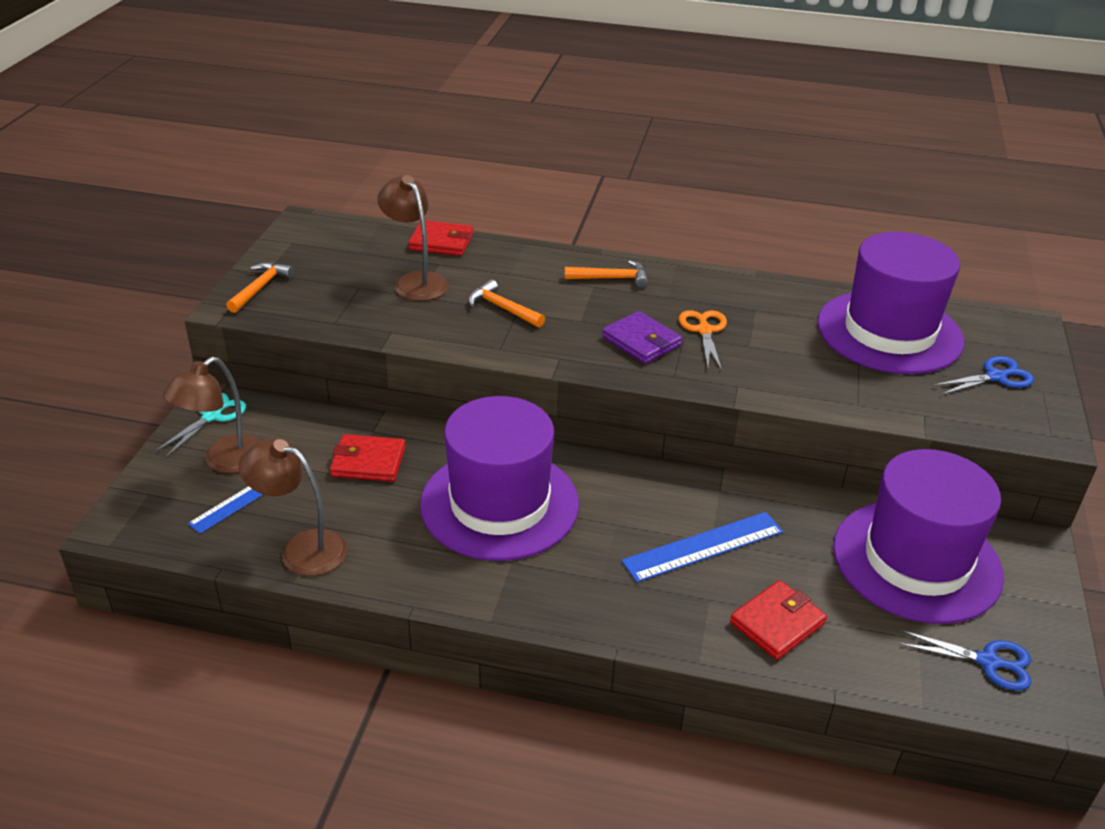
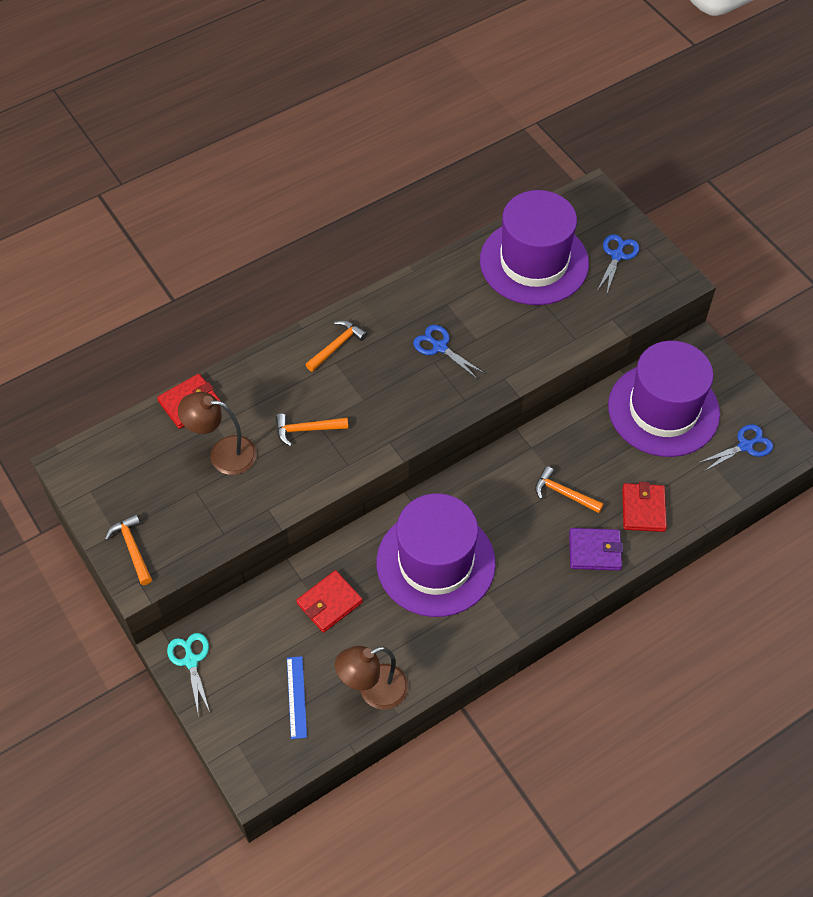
camera: 45 degrees left, 20 degrees up
brown lamp [163,357,261,473] -> none
purple wallet [602,311,682,364] -> purple wallet moved to [569,528,623,571]
blue ruler [622,512,783,582] -> orange hammer [535,466,604,513]
orange scissors [679,310,727,371] -> blue scissors [413,325,485,379]

